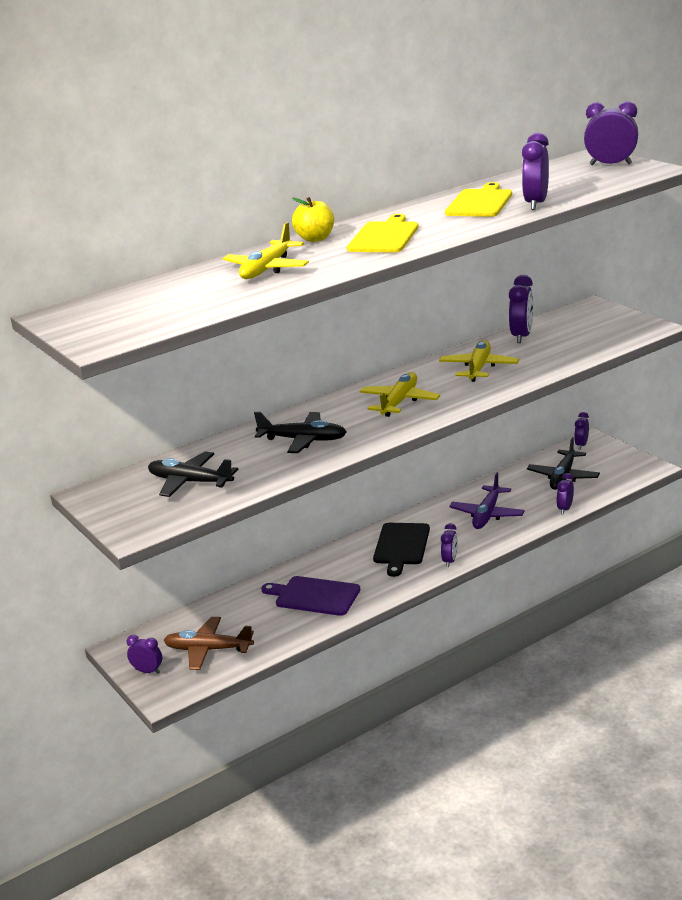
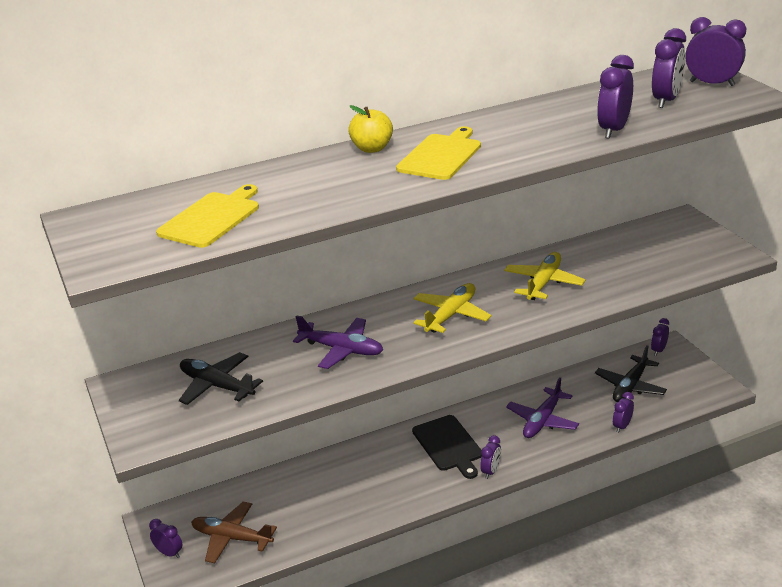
camera: 10 degrees right, 5 degrees up
yellow plane [222,222,309,279] -> none
black plane [254,412,347,453] -> purple plane [293,315,383,369]
purple cutting board [261,576,360,616] -> none
black cutting board [373,523,430,577] -> black cutting board turned 45 degrees counterclockwise [412,415,482,479]
yellow cutting board [445,182,512,217] -> yellow cutting board moved to [156,184,259,248]
purple clock [509,275,534,343] -> purple clock moved to [652,28,686,108]

